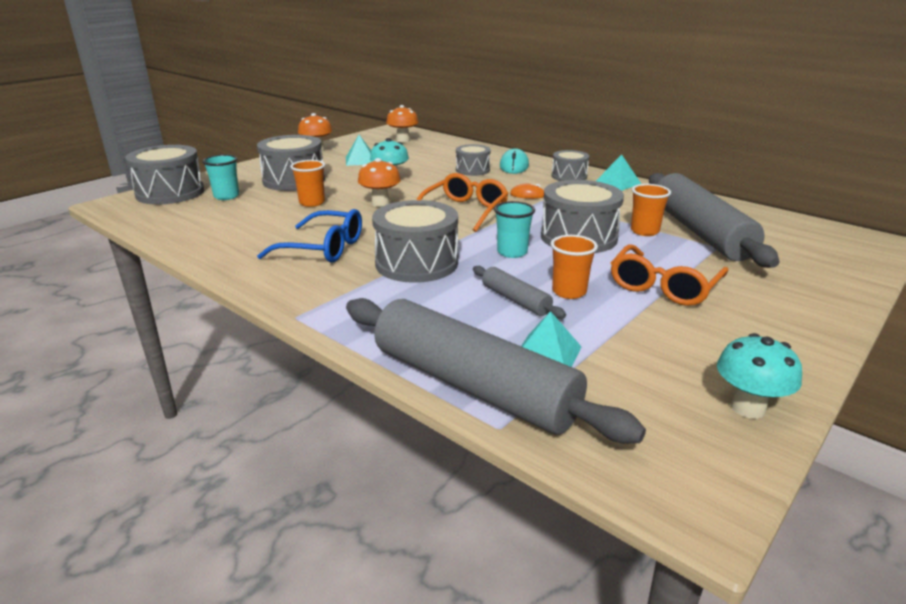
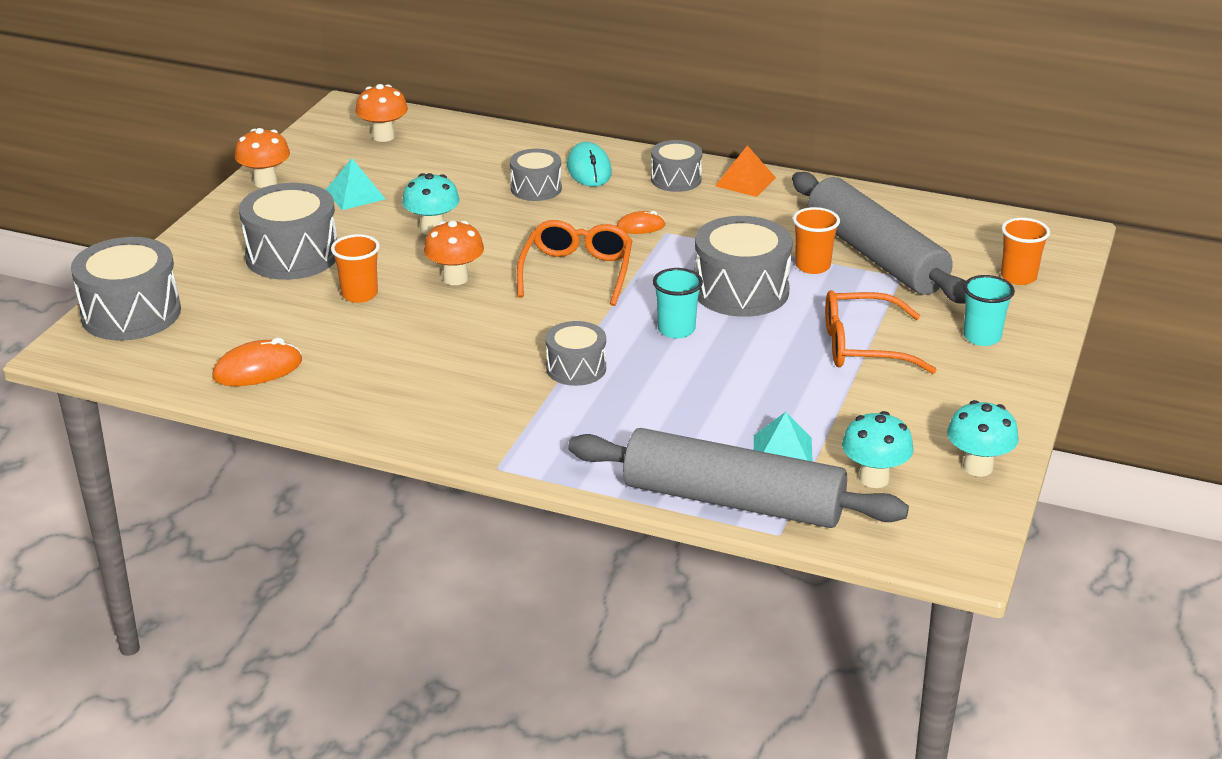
camera: 20 degrees left, 5 degrees up
turquoise cup [202,154,239,200] -> turquoise cup moved to [963,275,1015,346]
blue glasses [257,209,362,263] -> none
grey drum [372,200,458,283] -> grey drum [546,321,606,386], size x0.59
grey rolling pin [473,266,566,319] -> none
orange cup [551,235,598,299] -> orange cup moved to [1001,218,1050,285]
turquoise pyramid [596,154,641,191] -> orange pyramid [715,145,776,197]
orange glasses [611,244,729,306] -> orange glasses turned 75 degrees clockwise [825,290,937,374]
none -> orange mouse [212,338,302,386]
none -> turquoise mushroom [842,411,914,488]

